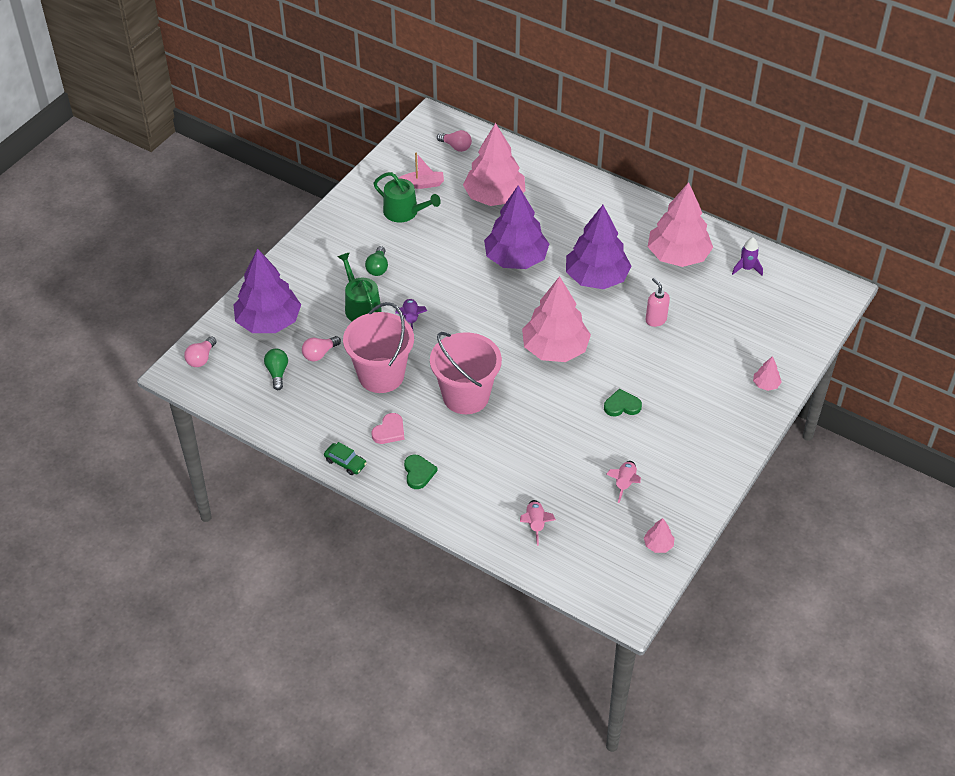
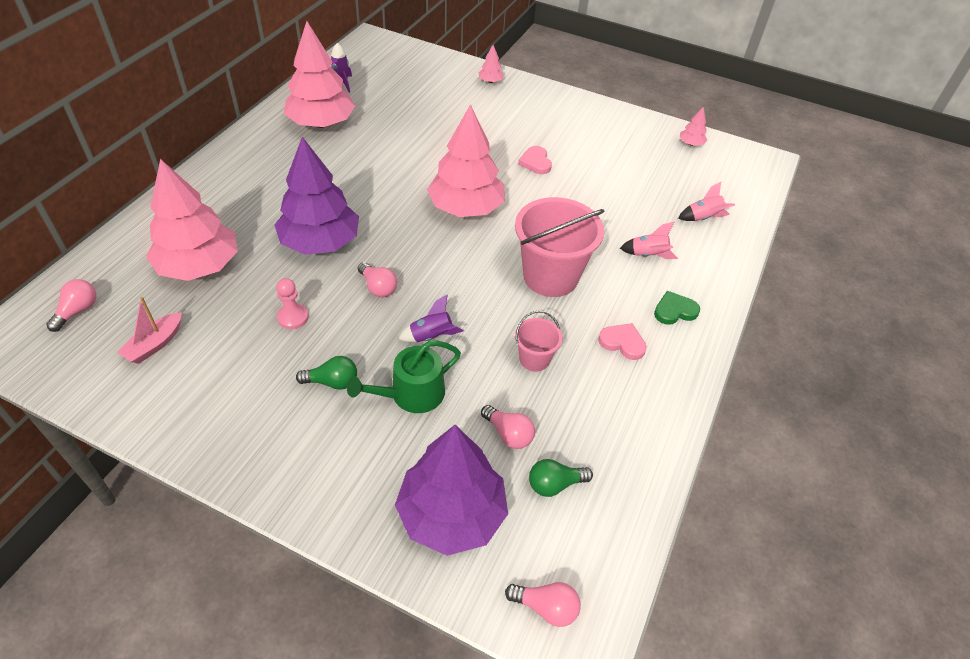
camera: 100 degrees left, 0 degrees up
green car [324,442,367,475] -> none
pink bucket [343,302,414,393] -> pink bucket [515,310,563,372], size x0.50
green watering can [373,172,441,222] -> none
pink boat [398,153,444,189] -> pink boat turned 135 degrees counterclockwise [117,297,182,364]
purple tree [566,205,632,289] -> none
green heart [604,388,642,417] -> pink heart [518,146,552,174]
pink rocket [606,461,641,503] -> pink rocket moved to [620,222,678,259]
pink soap dispenser [645,278,670,327] -> none
none -> pink pawn [276,278,308,329]
none -> pink light bulb [358,262,397,297]

